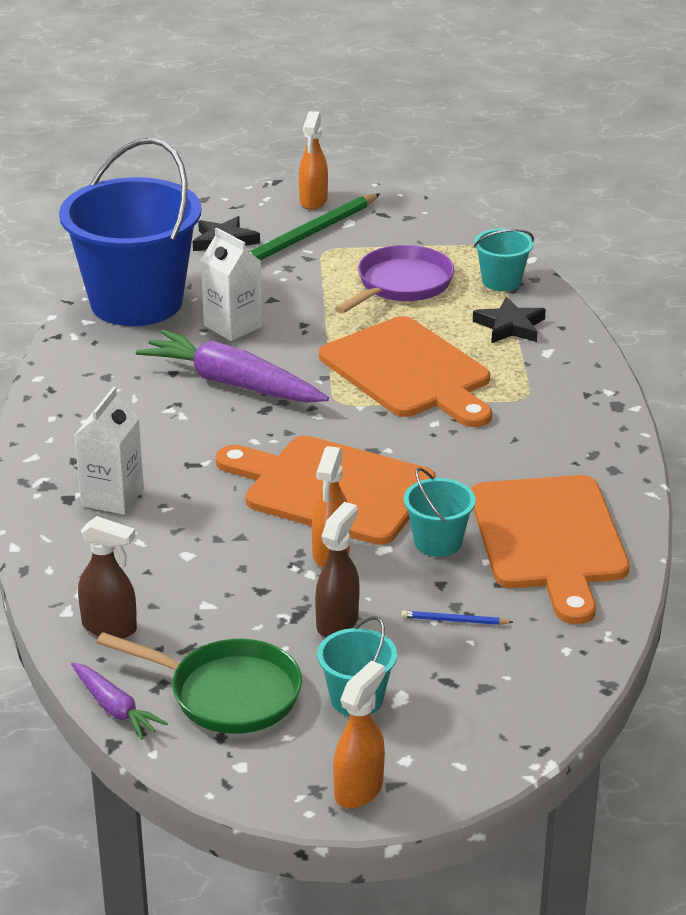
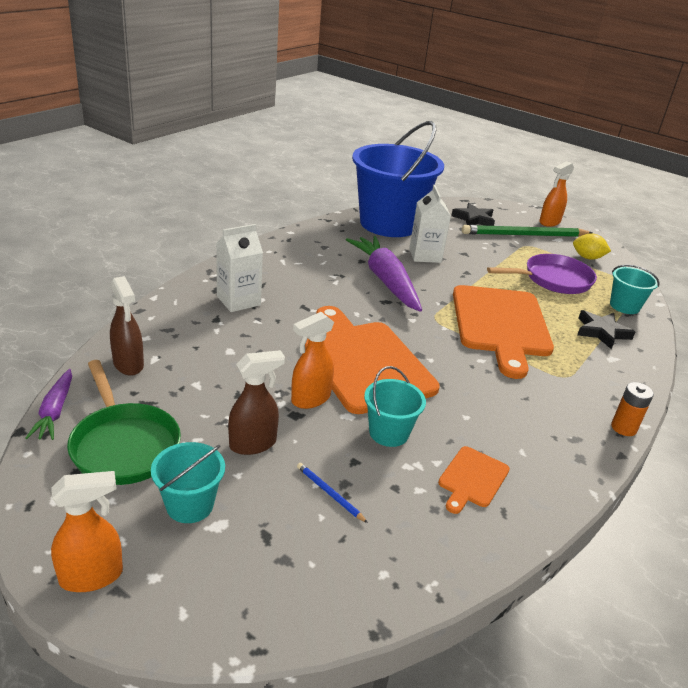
camera: 35 degrees right, 0 degrees up
orange cutting board [471,475,629,624] -> orange cutting board [438,446,510,514], size x0.45
none -> yellow lemon [573,233,611,260]
none -> orange battery [611,382,654,436]

